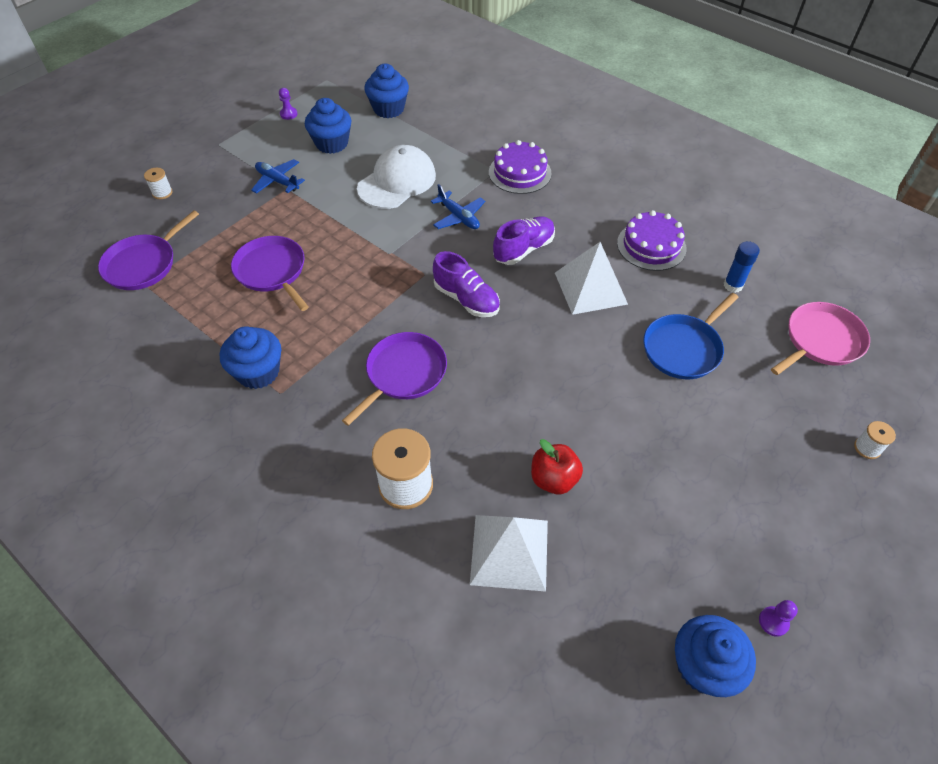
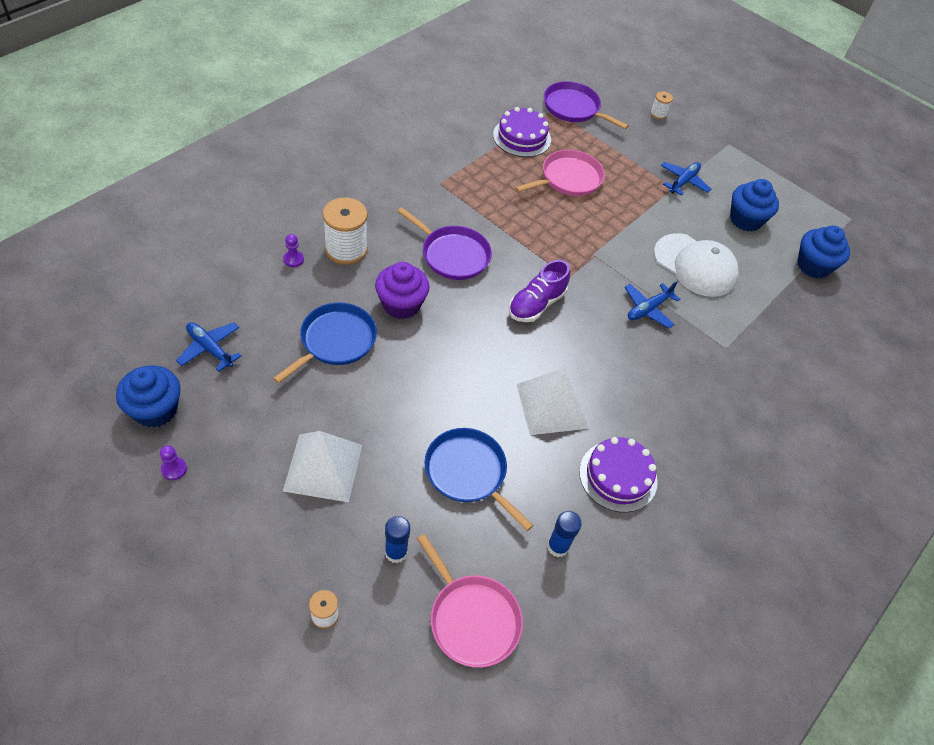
camera: 85 degrees right, 0 degrees up
blue cupcake [220,326,281,389] -> none
purple pan [231,236,309,311] -> pink pan [515,150,605,196]
purple pawn [279,88,298,120] -> purple pawn moved to [283,234,304,267]
white pyramid [470,515,548,592] -> white pyramid moved to [283,431,362,502]
purple cake [489,140,552,194] -> purple cake moved to [493,107,551,157]
purple shoe [493,216,555,265] -> none
red apple [531,439,583,494] -> blue pan [273,302,377,384]
none -> blue plane [176,322,242,372]
none -> purple cupcake [375,262,430,319]
none -> blue glue stick [385,516,410,563]

